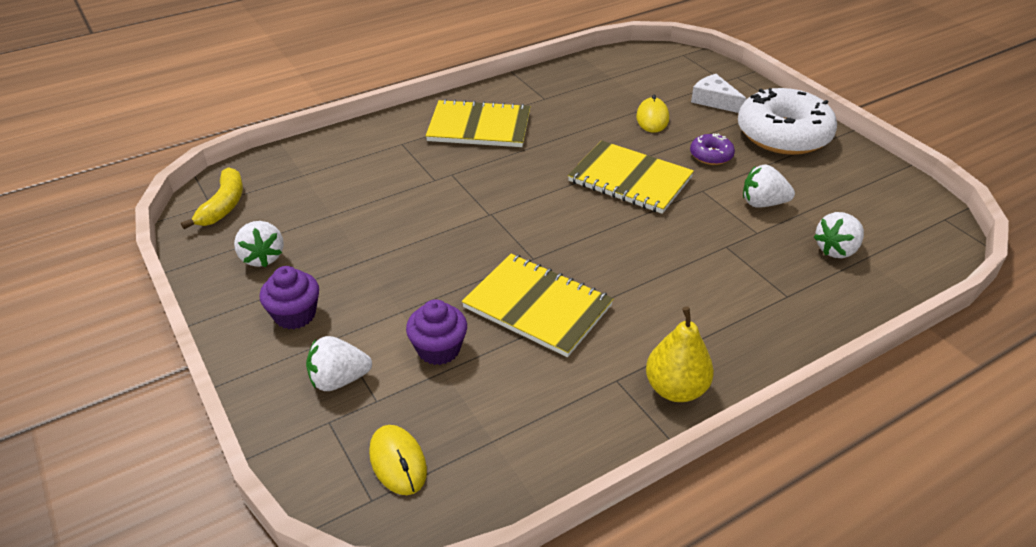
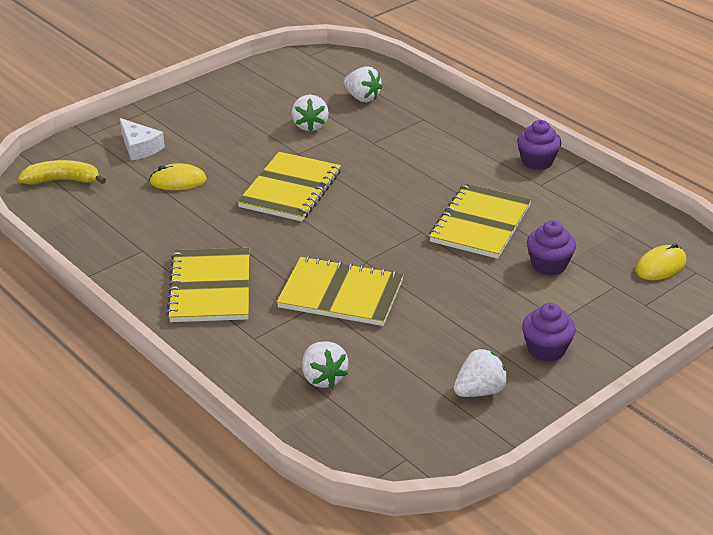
camera: 100 degrees left, 5 degrees down
yellow banana [181,167,243,229] -> yellow banana moved to [18,160,106,185]
white strawberry [306,336,372,391] -> white strawberry moved to [302,341,348,388]
yellow pear [646,307,714,402] -> purple cupcake [517,120,561,170]
purple donut [690,133,735,165] -> none
white cheese [691,74,746,113] -> white cheese turned 75 degrees counterclockwise [120,118,165,161]
white donut [738,88,837,155] -> none
none -> yellow notebook [277,256,404,326]

